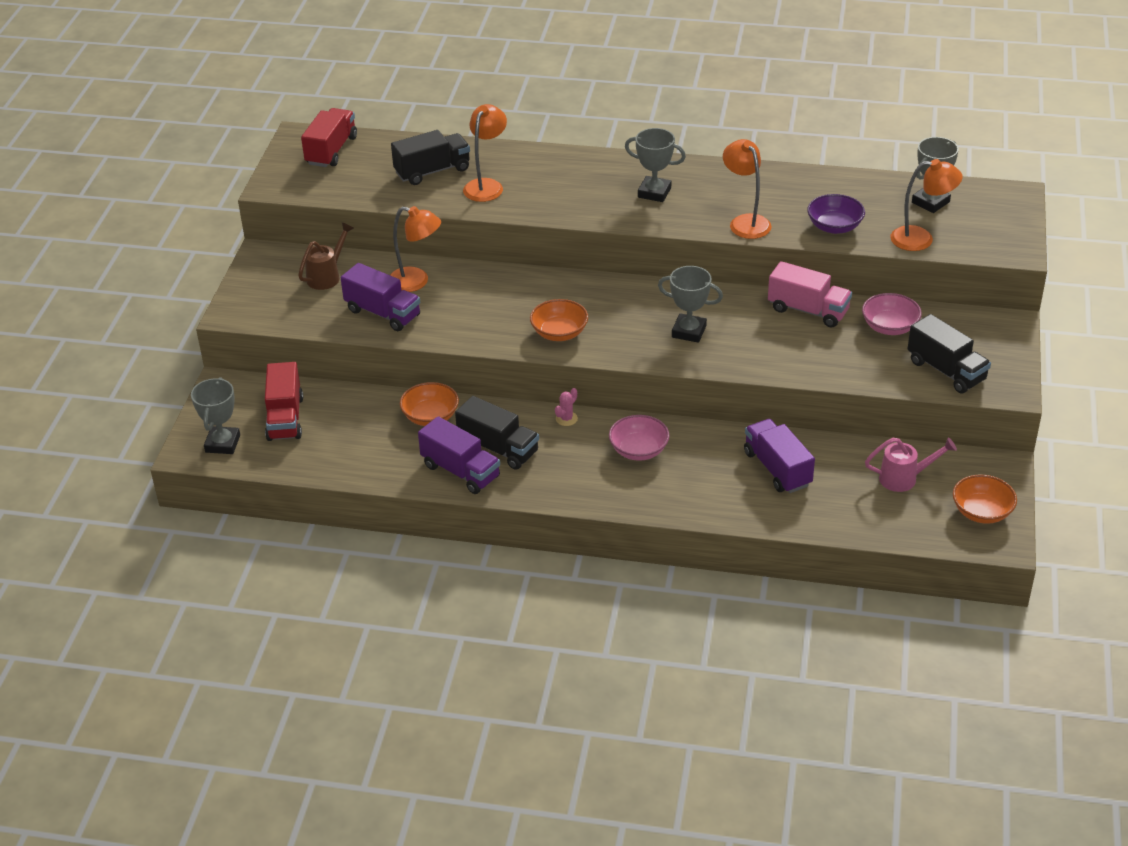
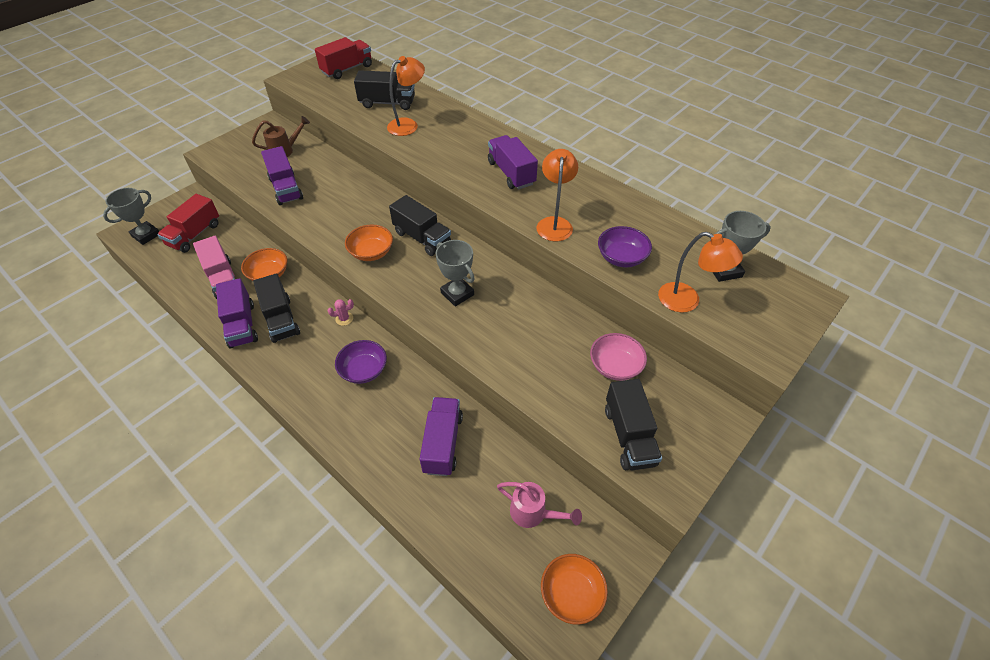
camera: 30 degrees right, 10 degrees up
orange lamp [390,206,441,292] -> none
pink bowl [609,415,670,461] -> purple bowl [335,340,387,384]
grey trophy [625,128,686,202] -> purple truck [488,135,538,189]
pink truck [768,261,852,328] -> pink truck moved to [193,236,235,299]
none -> black truck [389,195,451,256]

